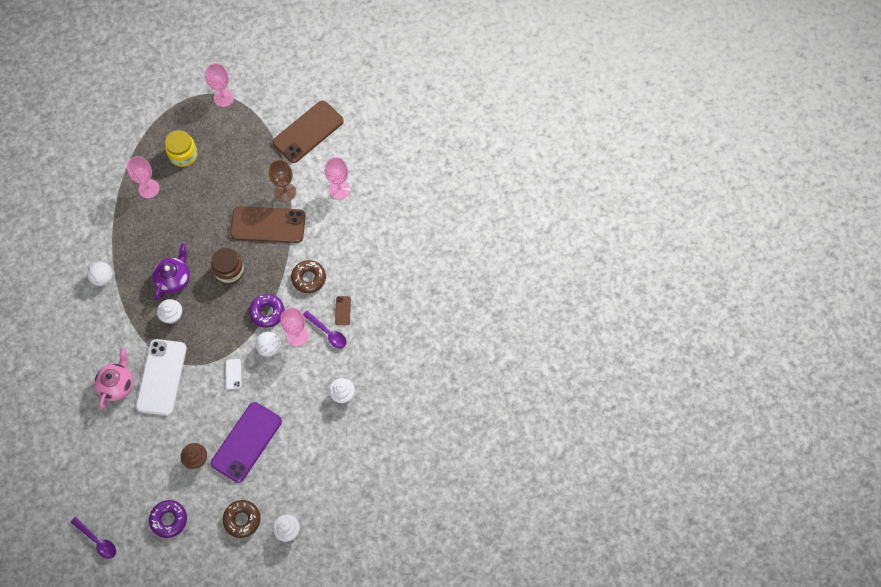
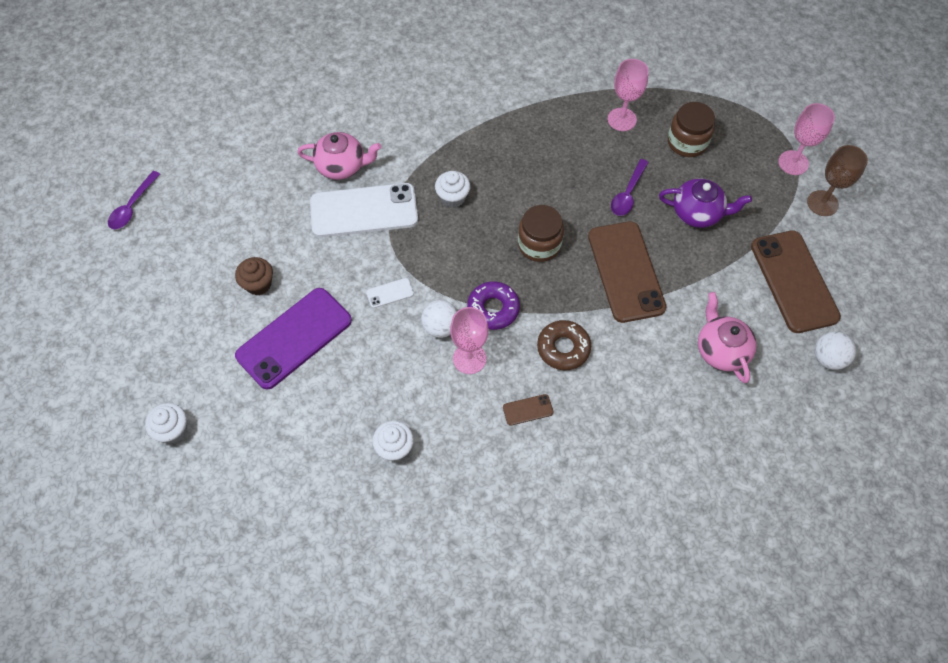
camera: 75 degrees right, 5 degrees down
white ball [87,261,113,286] -> white ball moved to [815,332,856,370]
purple donut [149,500,187,538] -> none
purple teapot [152,243,190,300] -> purple teapot moved to [659,178,752,228]
yellow jar [165,130,198,167] -> brown jar [668,102,715,157]
purple phone [211,402,282,483] -> purple phone turned 60 degrees counterclockwise [235,288,352,390]
brown donut [223,500,261,538] -> none
brown goblet [269,160,296,202] -> brown goblet moved to [807,145,868,216]
brown phone [273,101,344,163] -> brown phone turned 45 degrees clockwise [751,230,841,333]
purple spoon [303,311,347,348] -> purple spoon moved to [611,159,649,216]
pink goblet [325,157,350,199] -> pink teapot [698,292,757,383]

